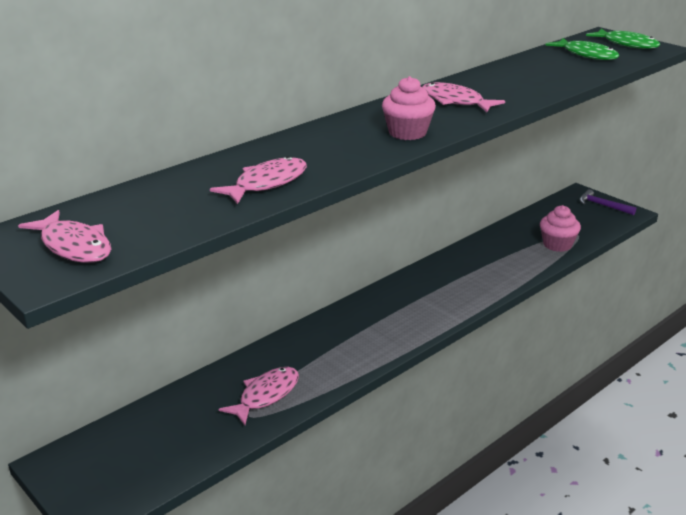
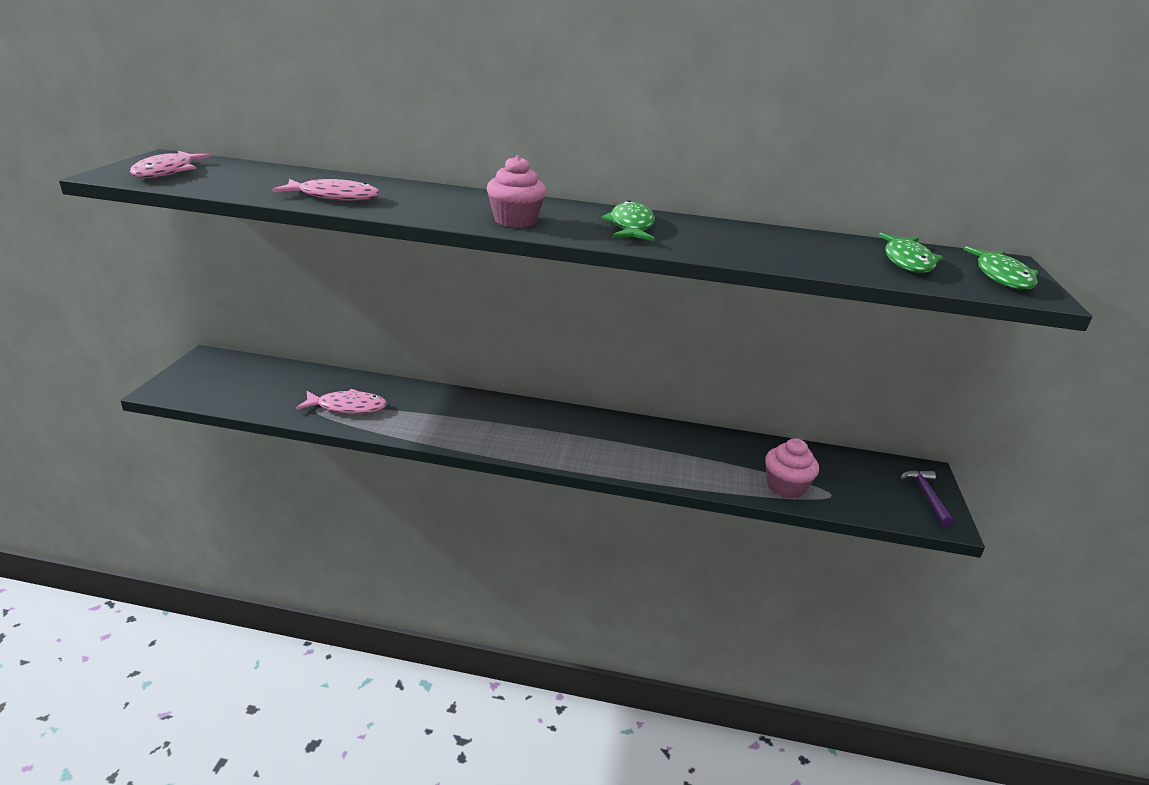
camera: 50 degrees right, 0 degrees up
pink fish [423,82,505,112] -> green fish [601,200,655,241]

